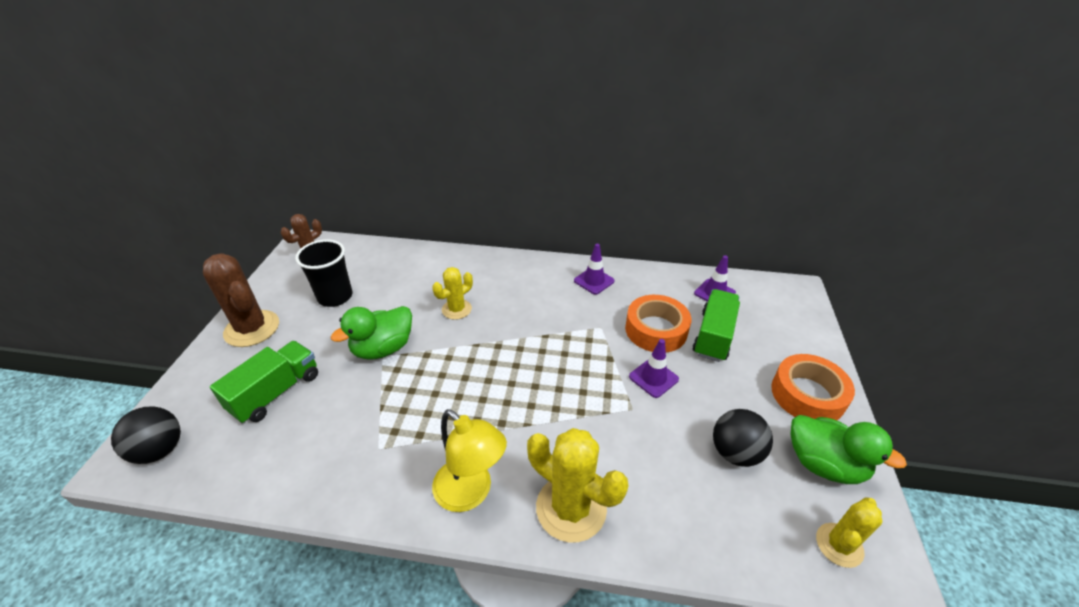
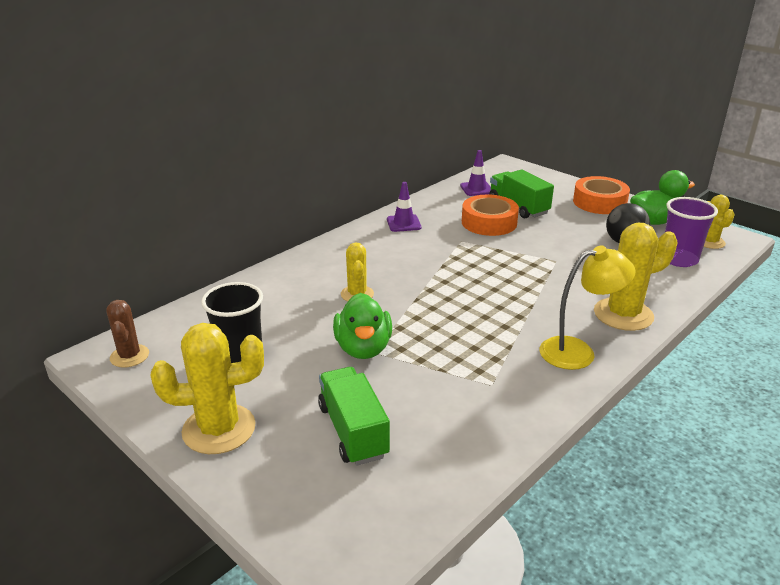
camera: 55 degrees left, 10 degrees down
black ball [111,406,181,464] -> none
brown cactus [203,253,279,347] -> yellow cactus [150,323,264,454]
purple traffic cone [629,339,679,398] -> none
none -> purple cup [665,197,718,267]

